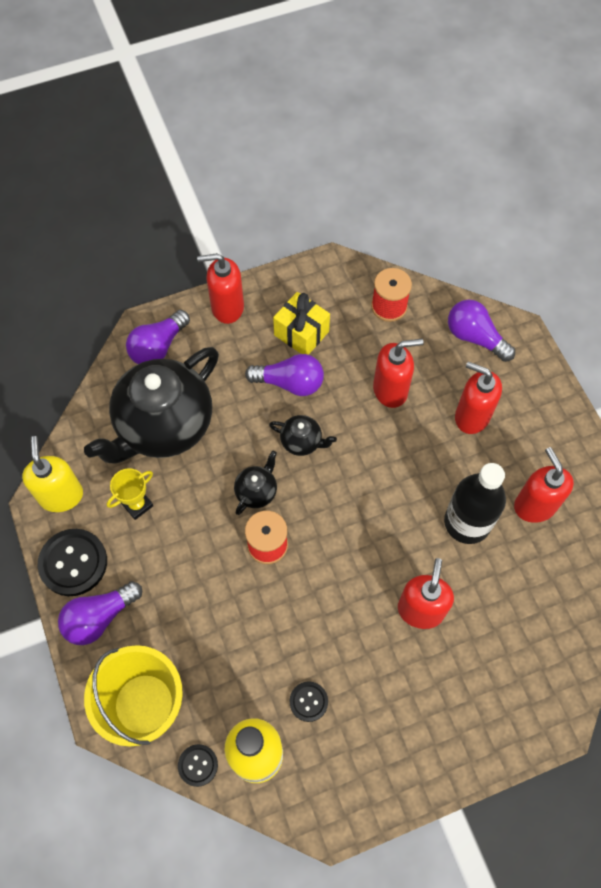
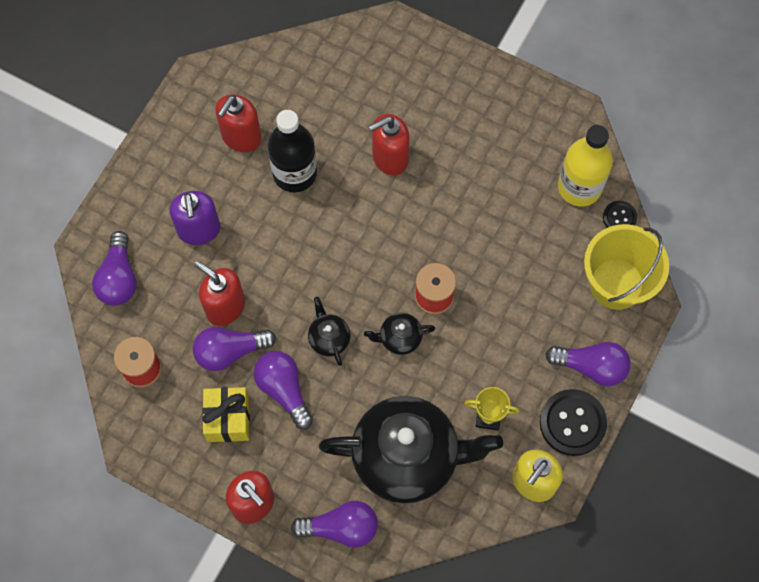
camera: 130 degrees left, 5 degrees up
black button [290,681,328,722] -> none
red soap dispenser [455,361,502,434] -> purple soap dispenser [170,191,220,245]
none -> purple light bulb [193,327,276,371]

